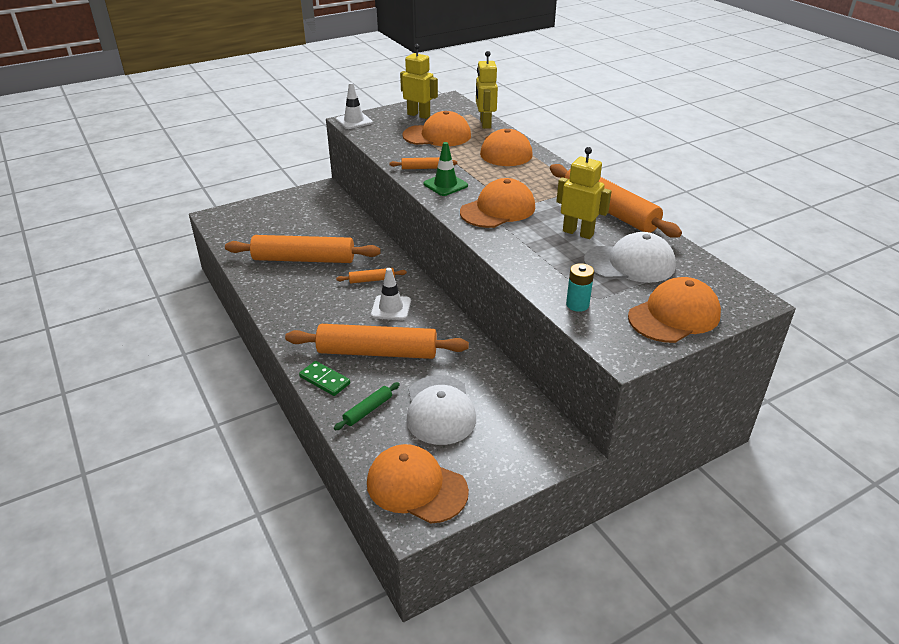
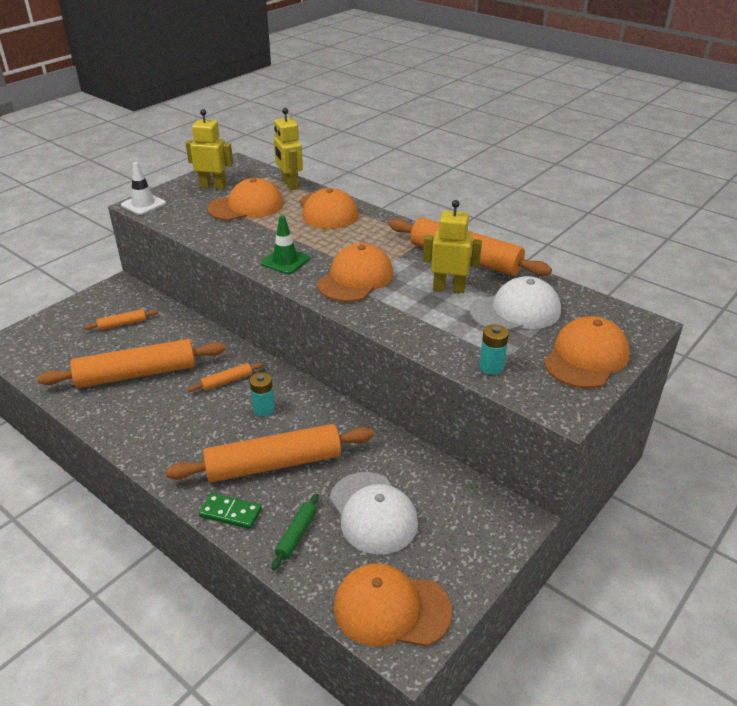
camera: 20 degrees left, 0 degrees up
white traffic cone [371,268,411,320] -> turquoise battery [250,372,275,416]
orange rolling pin [389,157,457,169] -> orange rolling pin moved to [84,309,158,330]

